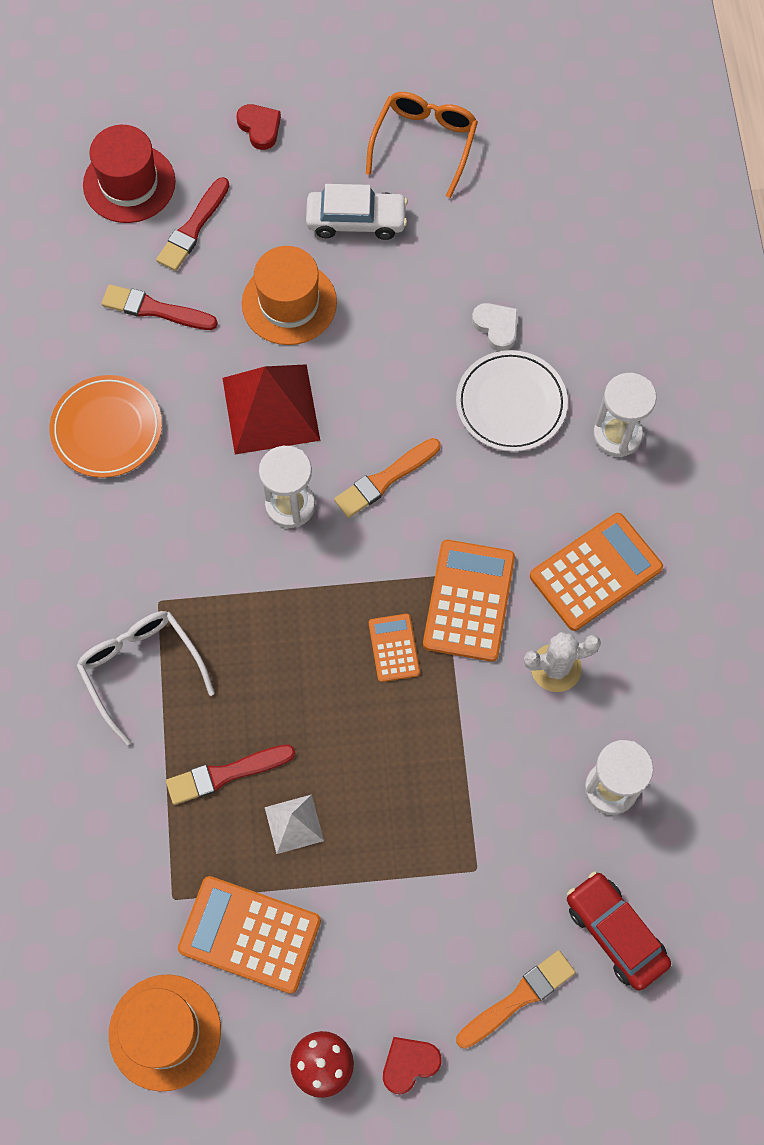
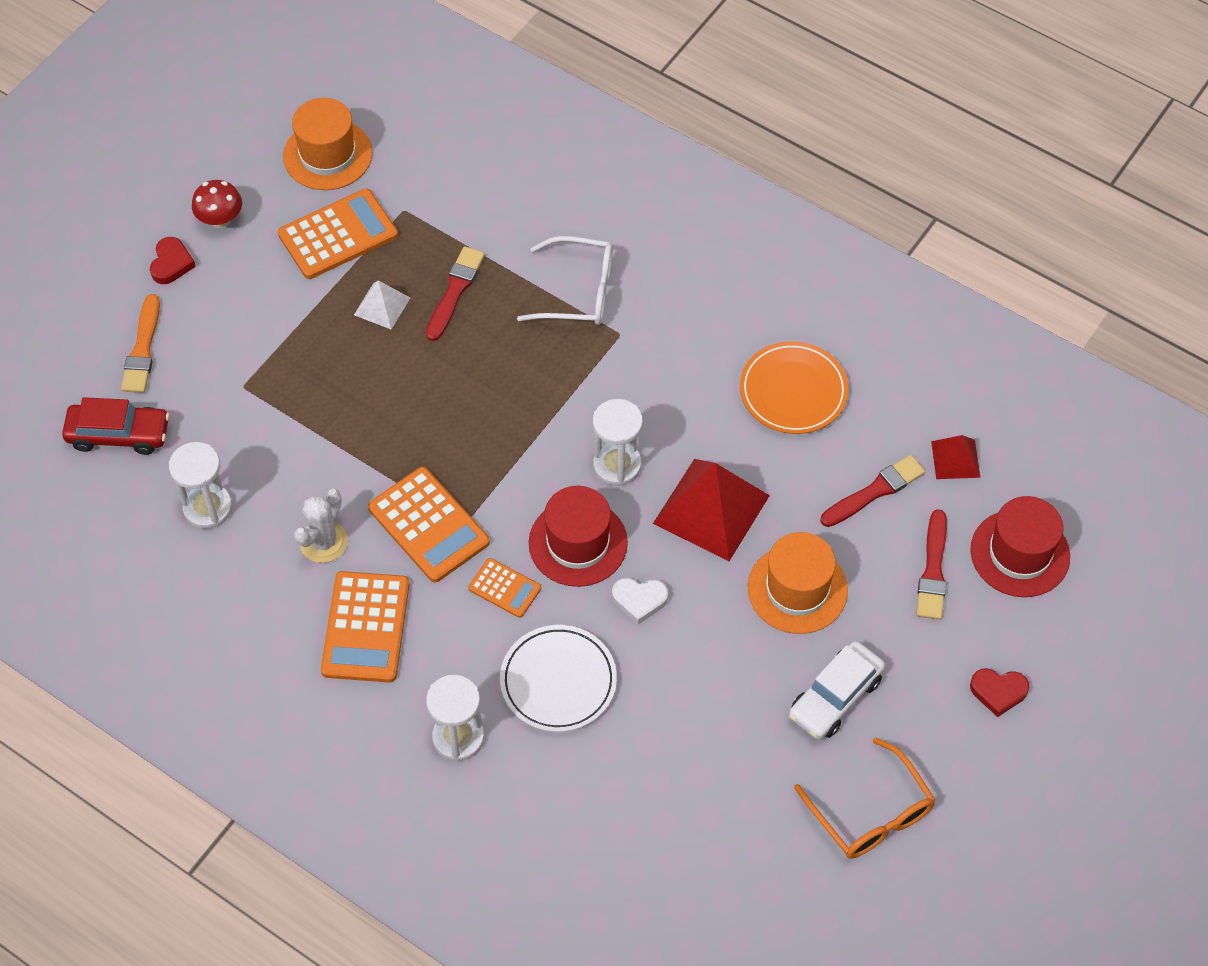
camera: 130 degrees right, 10 degrees down
red brush [156,177,230,271] -> red brush turned 150 degrees counterclockwise [916,509,947,620]
orange brush [334,438,441,518] -> red hat [529,486,628,587]
orange calculator [369,614,420,682] -> orange calculator moved to [468,558,541,618]
white heart [472,303,518,351] -> white heart moved to [612,578,668,624]
none -> red pyramid [931,435,980,479]

